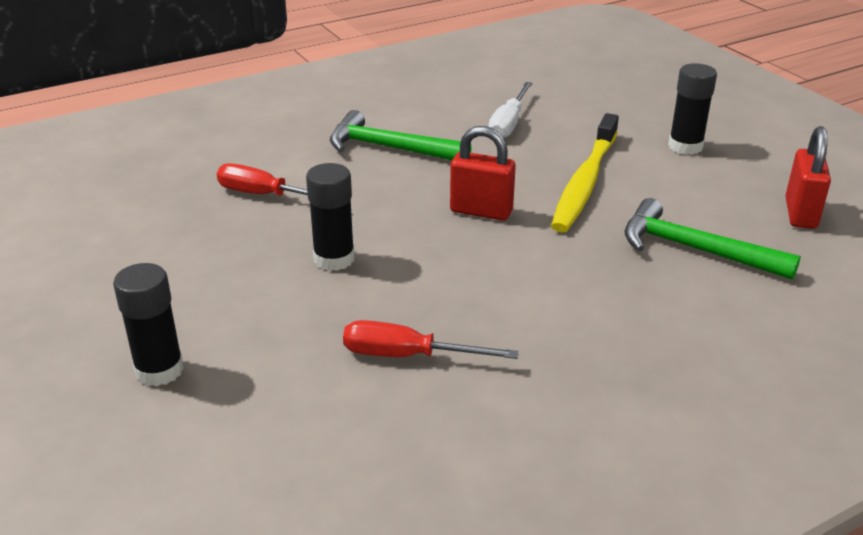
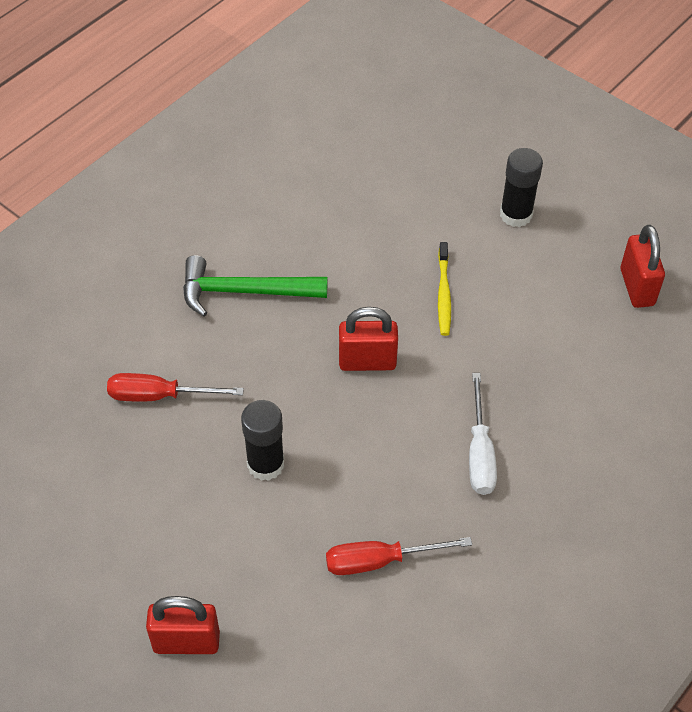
camera: 20 degrees left, 20 degrees up
black glue stick [113,263,184,386] -> red padlock [146,596,220,654]
white screwdriver [489,82,533,138] -> white screwdriver moved to [469,373,497,495]
yellow toothbrush [551,113,619,232] -> yellow toothbrush [438,242,451,336], size x0.54
green hammer [625,198,801,280] -> none

